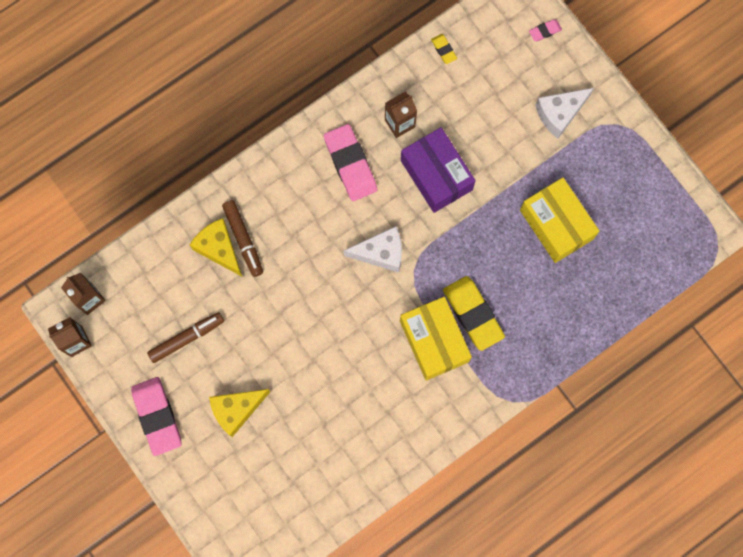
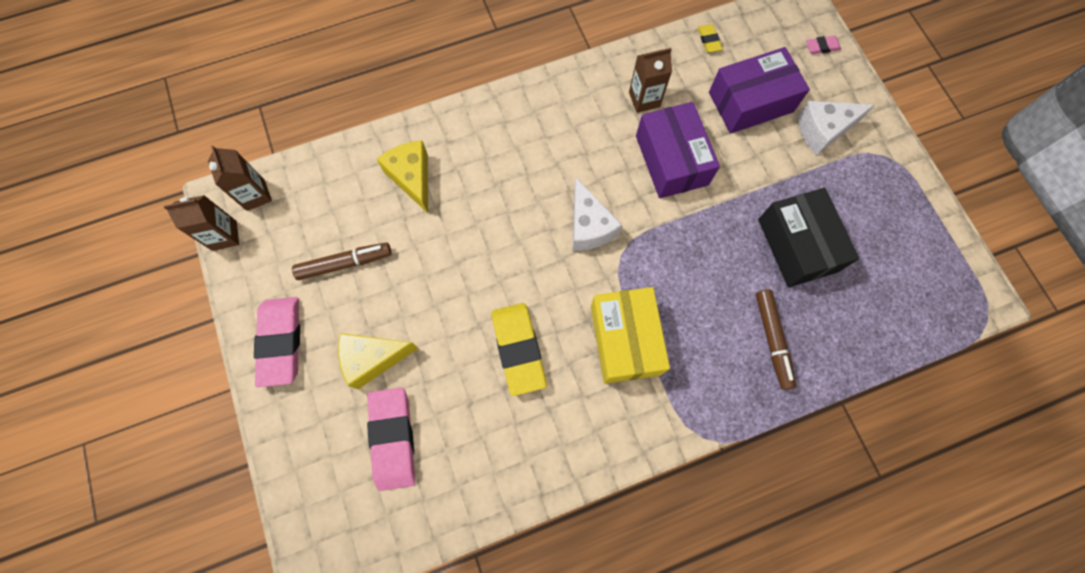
camera: 15 degrees right, 5 degrees down
brown marker [222,200,263,277] -> brown marker moved to [756,289,796,390]
pink eraser [324,124,377,201] -> pink eraser moved to [367,388,415,491]
white cheese [344,226,402,272] -> white cheese turned 60 degrees clockwise [573,178,622,251]
yellow eraser [443,276,505,351] -> yellow eraser moved to [491,303,547,396]
yellow box [520,177,599,263] -> black box [758,188,859,287]
none -> purple box [709,47,810,134]

